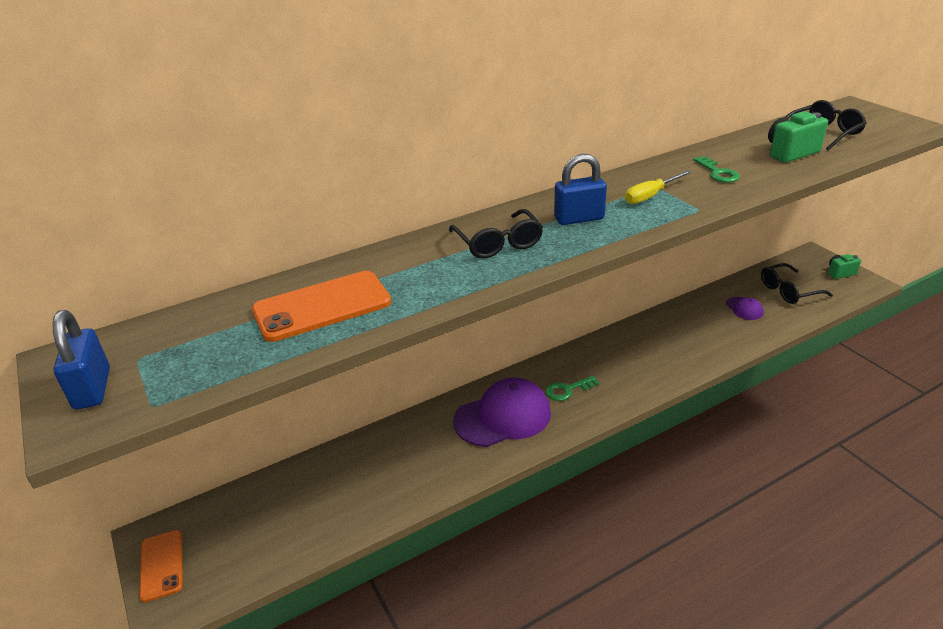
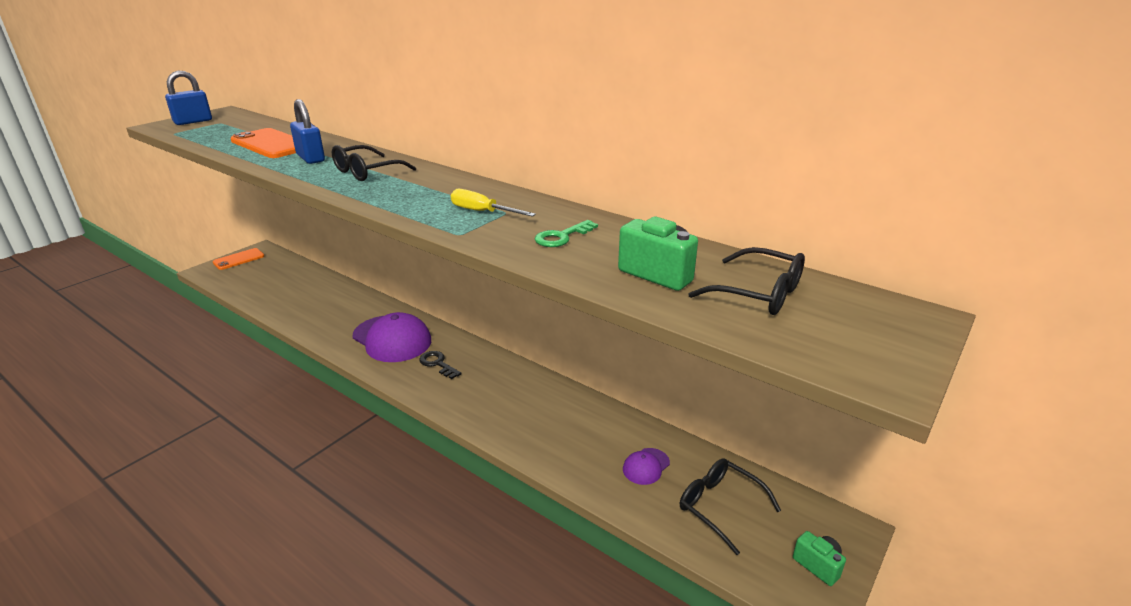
camera: 65 degrees right, 5 degrees down
green key [546,376,599,401] -> black key [419,351,461,379]
blue padlock [554,154,607,225] -> blue padlock moved to [290,99,325,164]

